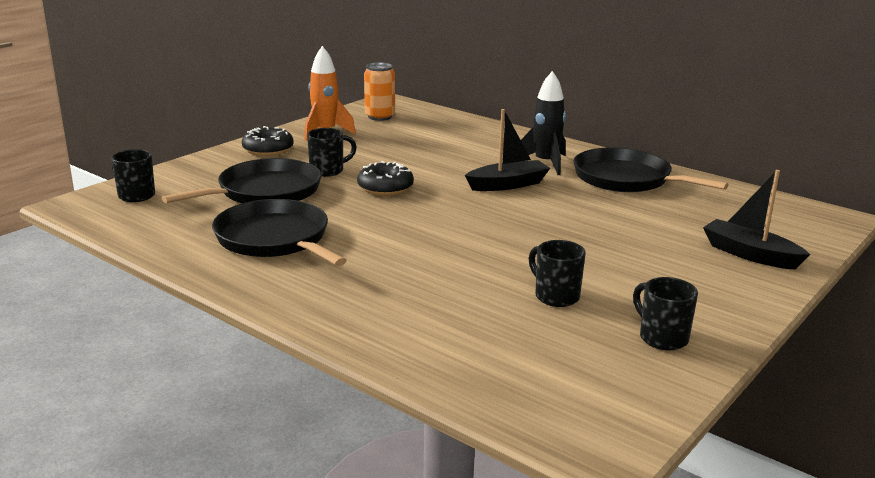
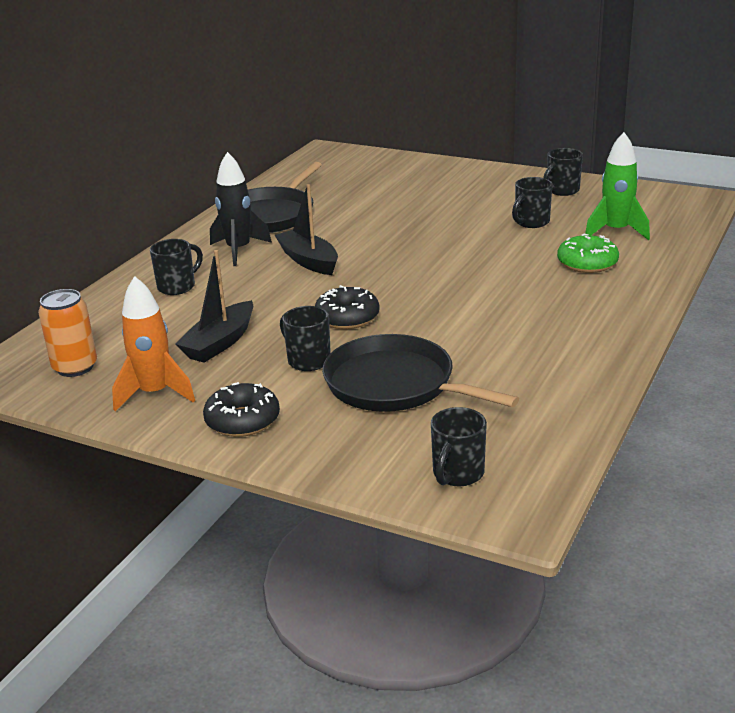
camera: 100 degrees left, 5 degrees up
black pan [212,199,347,266] -> none
black boat [703,170,810,270] -> black boat moved to [175,250,253,363]
none -> black mug [150,239,203,295]
none -> green donut [557,234,619,273]
none -> green rocket [585,132,650,240]

